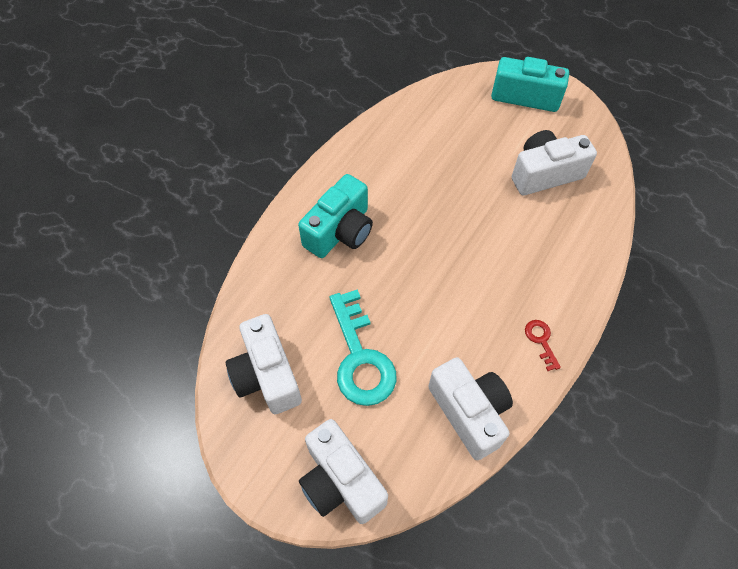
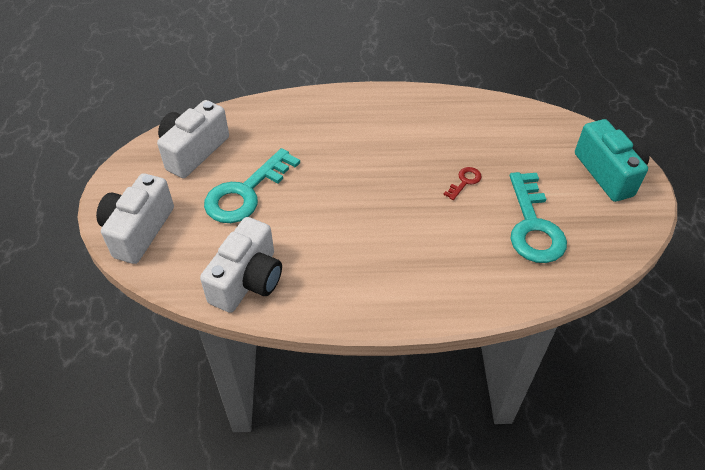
camera: 55 degrees right, 10 degrees down
turquoise camera [298,174,373,258] -> none
white camera [512,130,597,195] -> turquoise key [510,172,567,263]
red key [525,320,561,371] -> red key moved to [443,167,482,200]

